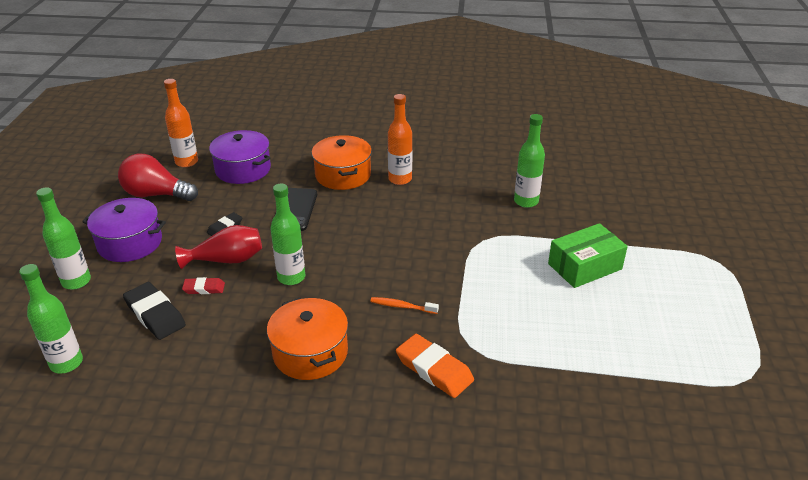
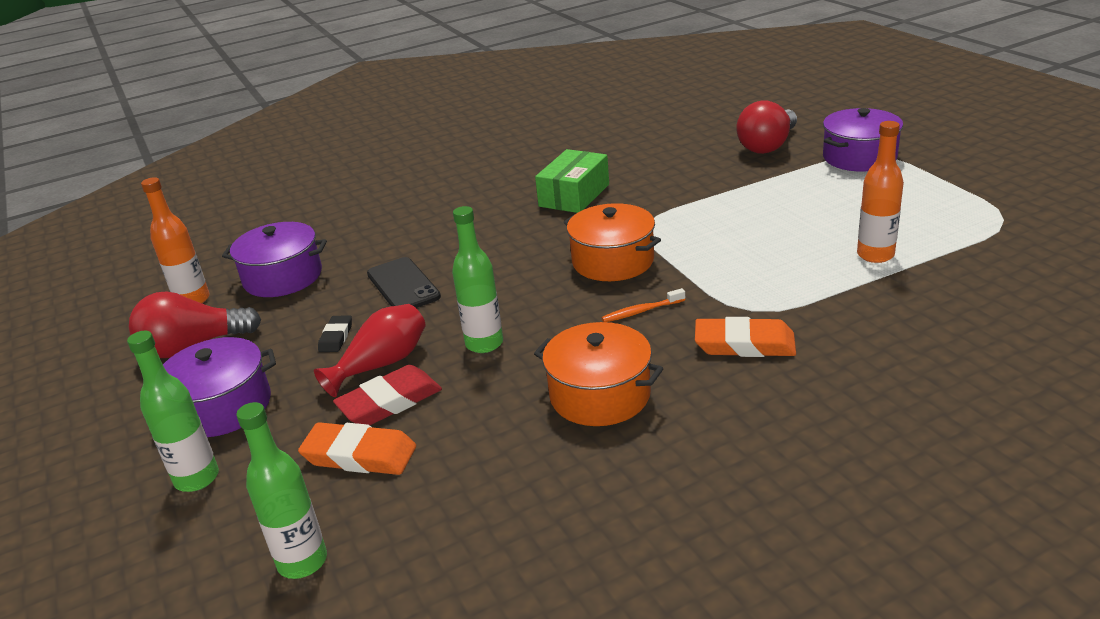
camera: 30 degrees left, 5 degrees down
black eraser [123,282,186,340] -> orange eraser [298,422,416,475]
red eraser [182,277,225,294] -> red eraser [333,365,442,425], size x1.76
orange pot [312,135,372,190] -> orange pot moved to [564,203,661,281]
orange bottle [388,94,412,185] -> orange bottle moved to [857,121,904,263]
green bottle [514,114,545,208] -> none
green box [548,223,628,288] -> green box moved to [535,149,609,213]
none -> red light bulb [736,100,797,154]
none -> purple pot [823,108,903,172]

